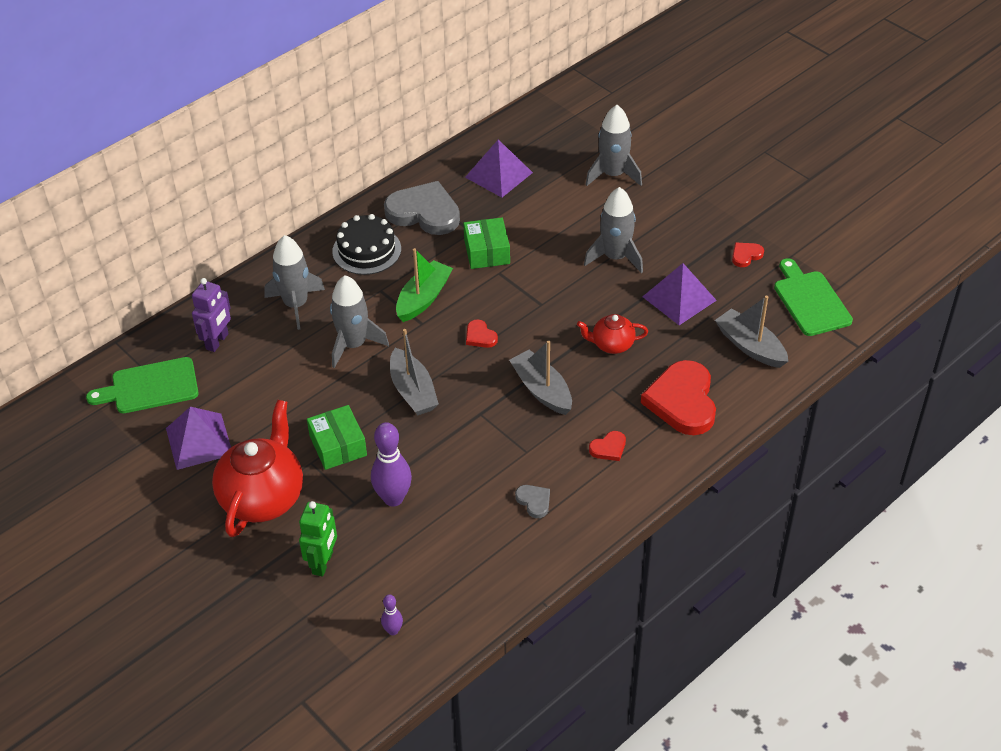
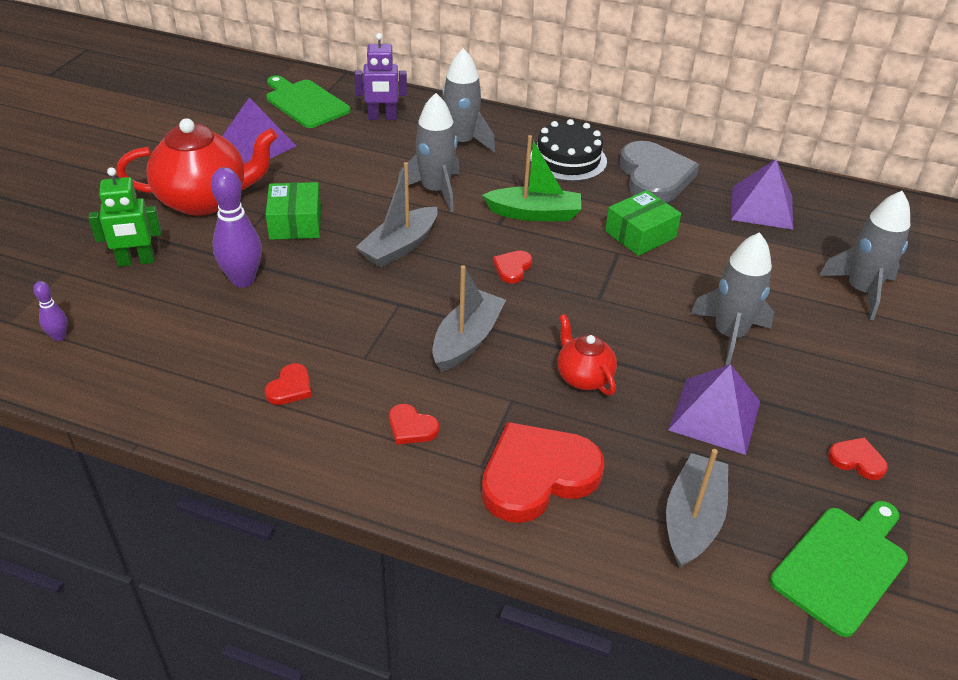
camera: 60 degrees right, 5 degrees down
green box [307,405,367,470] -> green box turned 45 degrees counterclockwise [266,182,321,240]
grey heart [515,485,550,518] -> red heart [265,363,312,405]

